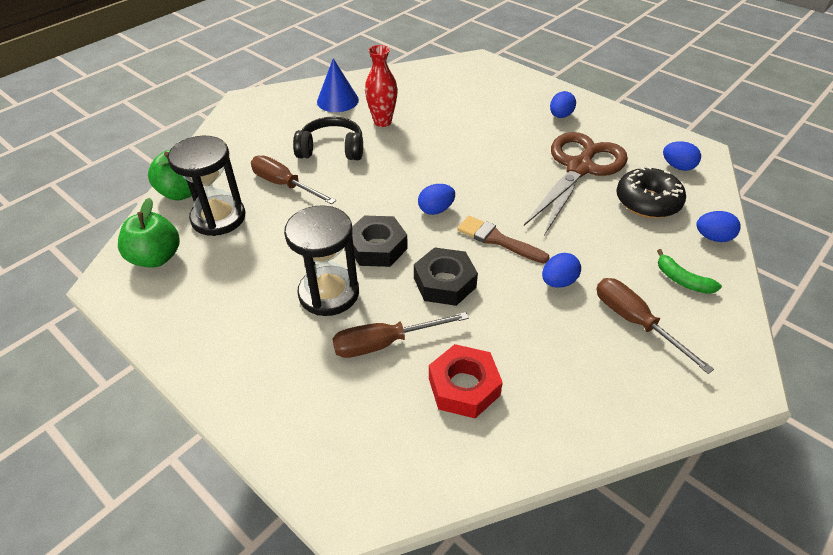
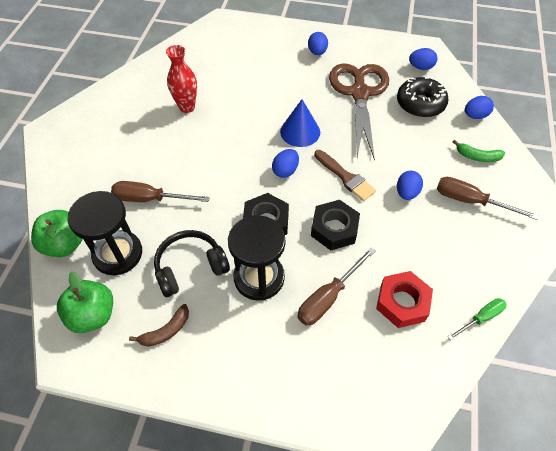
camera: 30 degrees left, 10 degrees up
black headphones [293,117,363,160] -> black headphones moved to [154,230,230,297]
blue cone [317,58,359,112] -> blue cone moved to [280,99,320,147]
brown brush [457,216,550,264] -> brown brush turned 135 degrees counterclockwise [314,150,376,201]
none -> brown banana [129,304,189,347]
none -> green screwdriver [448,298,507,340]

